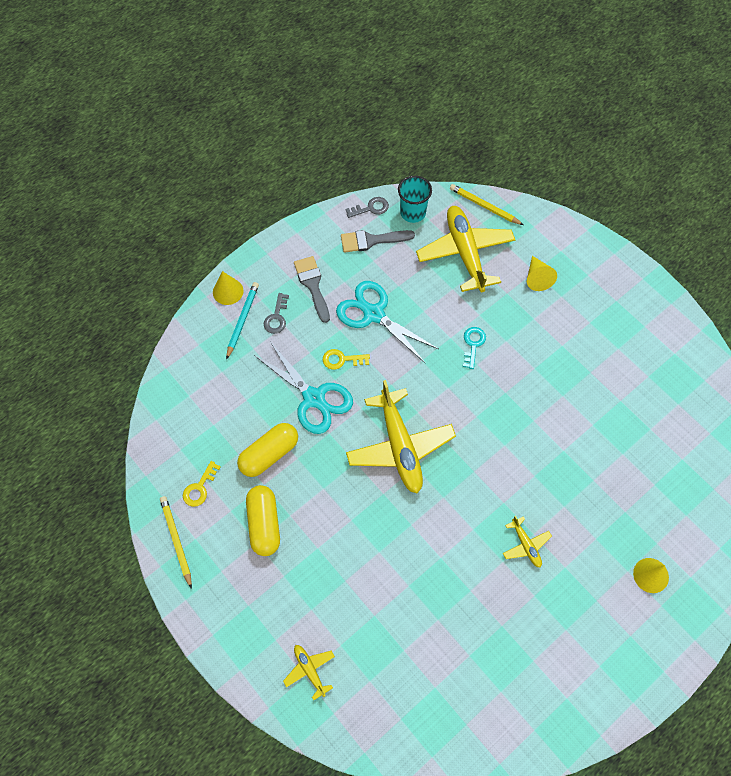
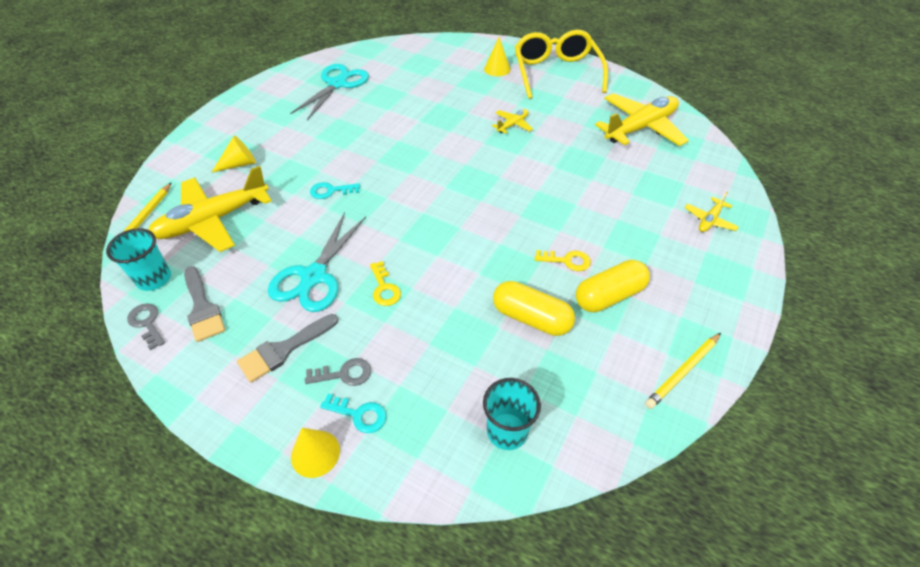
camera: 110 degrees left, 15 degrees down
yellow key [183,461,221,507] -> yellow key moved to [535,250,591,271]
turquoise pencil [226,282,259,360] -> turquoise key [320,393,386,433]
turquoise scissors [254,343,353,434] -> turquoise scissors moved to [290,64,369,120]
yellow plane [346,380,456,493] -> yellow plane moved to [595,93,689,146]
none -> turquoise cup [483,378,541,450]
none -> yellow glasses [515,30,608,99]

